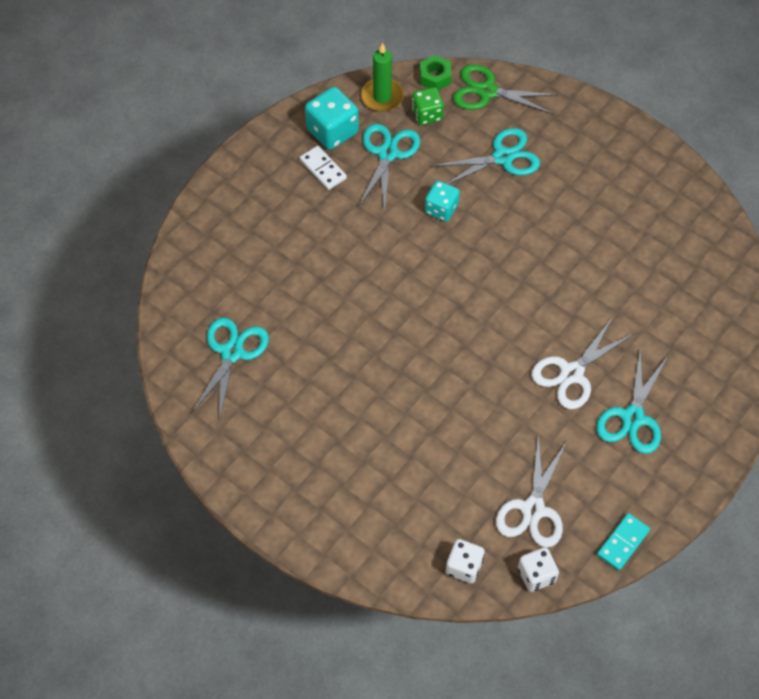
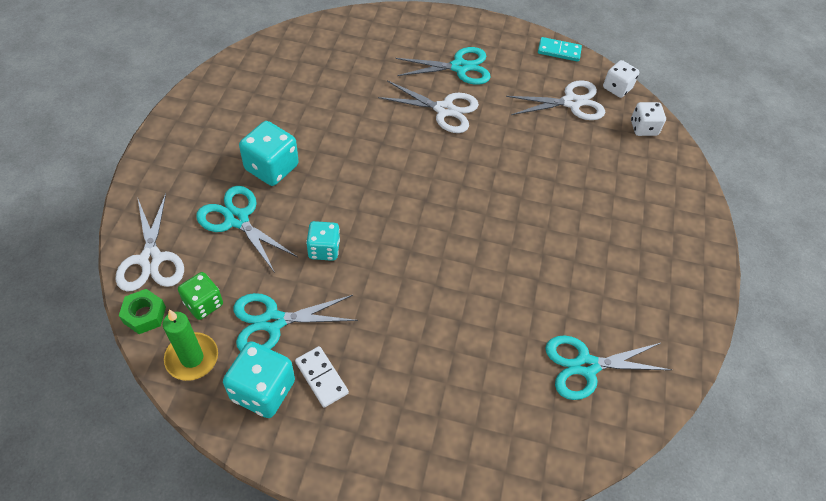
camera: 120 degrees left, 5 degrees down
white domino [300,146,347,190] -> white domino turned 60 degrees counterclockwise [295,346,349,408]
green scissors [453,64,558,114] -> white scissors [115,194,184,292]
none -> turquoise dice [239,121,299,186]

